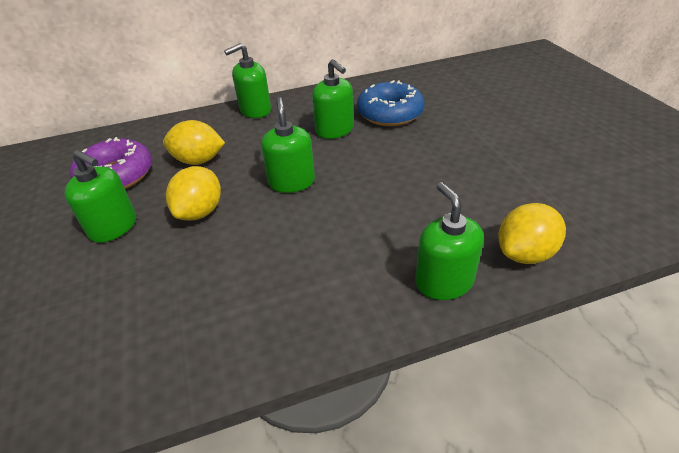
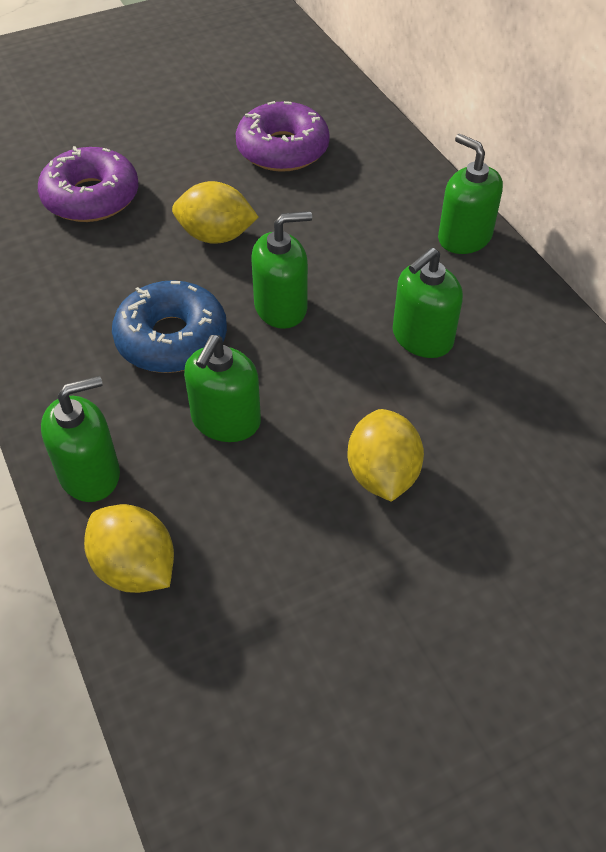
camera: 80 degrees right, 10 degrees up
green soap dispenser [64,150,136,243] -> green soap dispenser moved to [184,335,261,442]
yellow lemon [163,120,225,165] -> yellow lemon moved to [348,409,424,502]
blue donut [357,80,425,126] -> blue donut moved to [112,280,227,373]
none -> purple donut [38,146,139,222]

